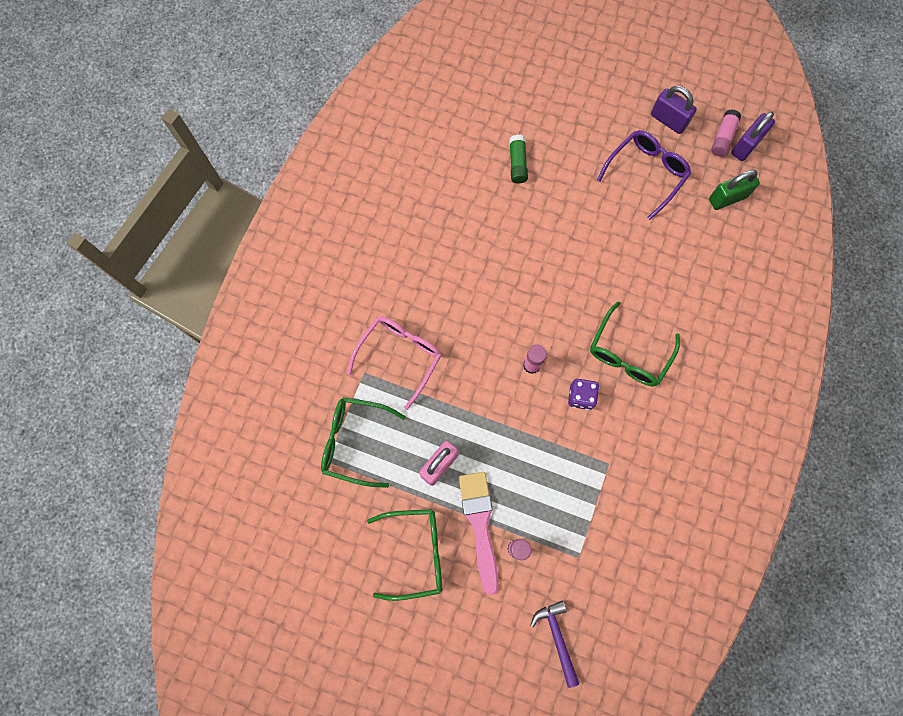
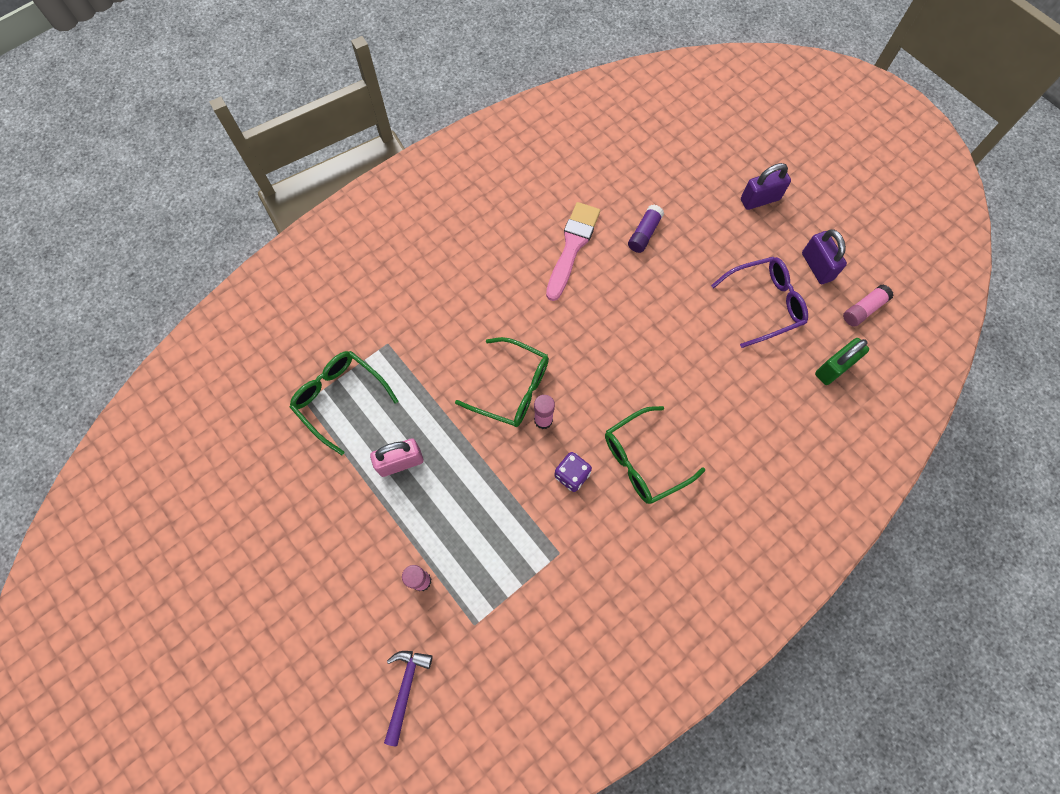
camera: 30 degrees right, 5 degrees down
pink glasses [347,316,442,410] -> none
green glasses [367,509,442,601] -> green glasses moved to [455,337,549,427]
pink brush [459,472,499,595] -> pink brush moved to [546,202,600,301]
green glue stick [509,135,528,184] -> purple glue stick [628,204,664,253]
green padlock [709,169,760,210] -> green padlock turned 45 degrees counterclockwise [815,338,869,385]
purple padlock [731,111,775,161] -> purple padlock moved to [741,163,791,210]

